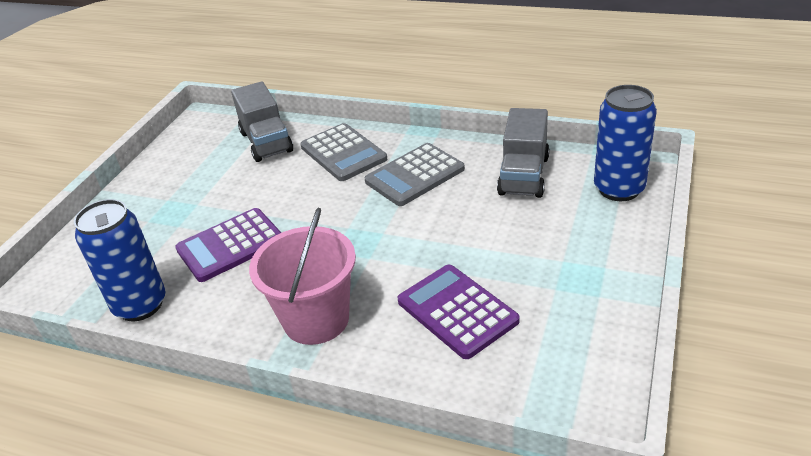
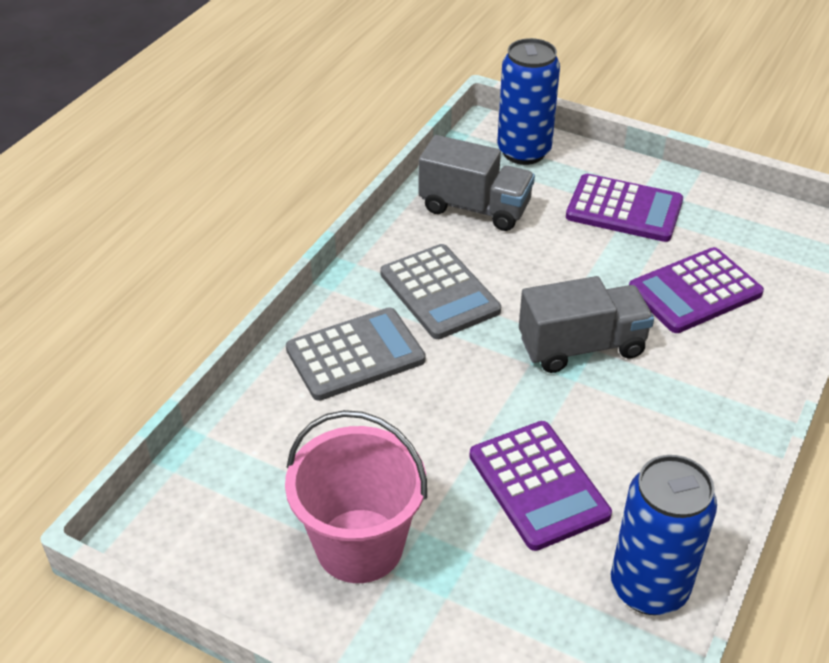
camera: 85 degrees left, 5 degrees up
grey truck [231,81,293,162] -> grey truck moved to [519,276,654,373]
pink bucket [249,208,356,345] -> pink bucket moved to [285,410,427,583]
none -> purple calculator [566,174,683,242]

